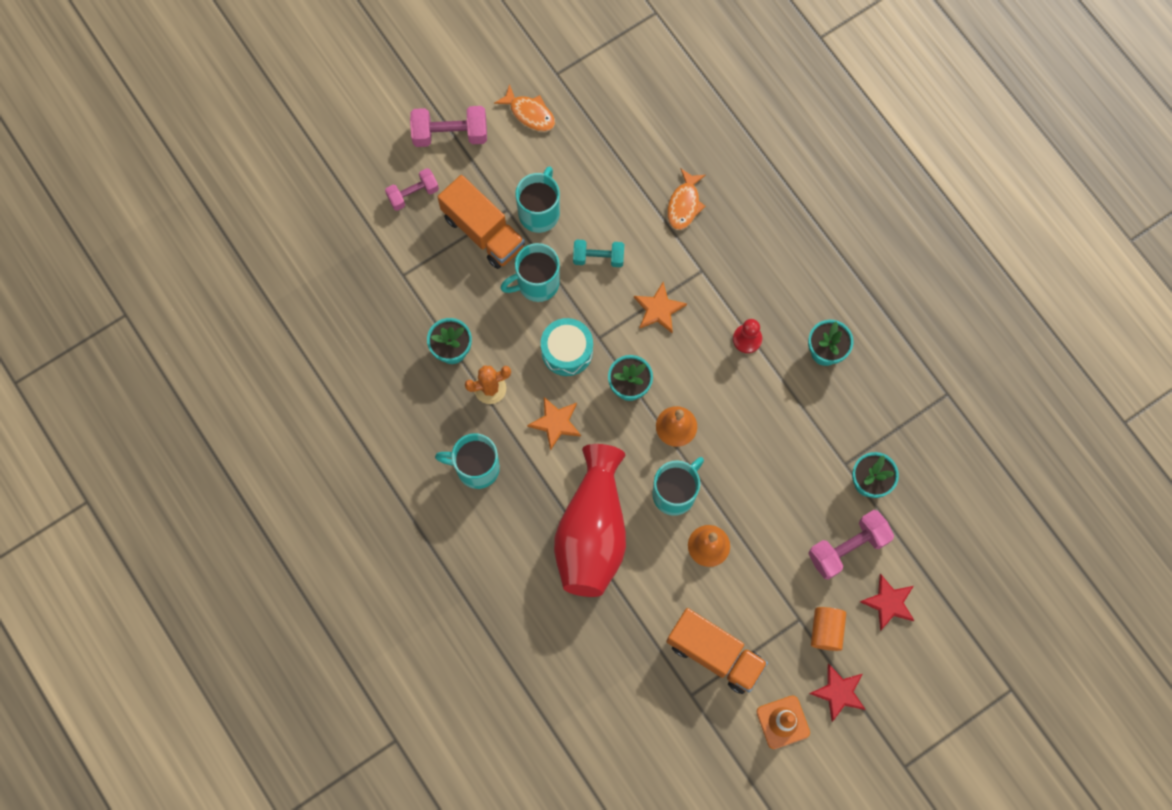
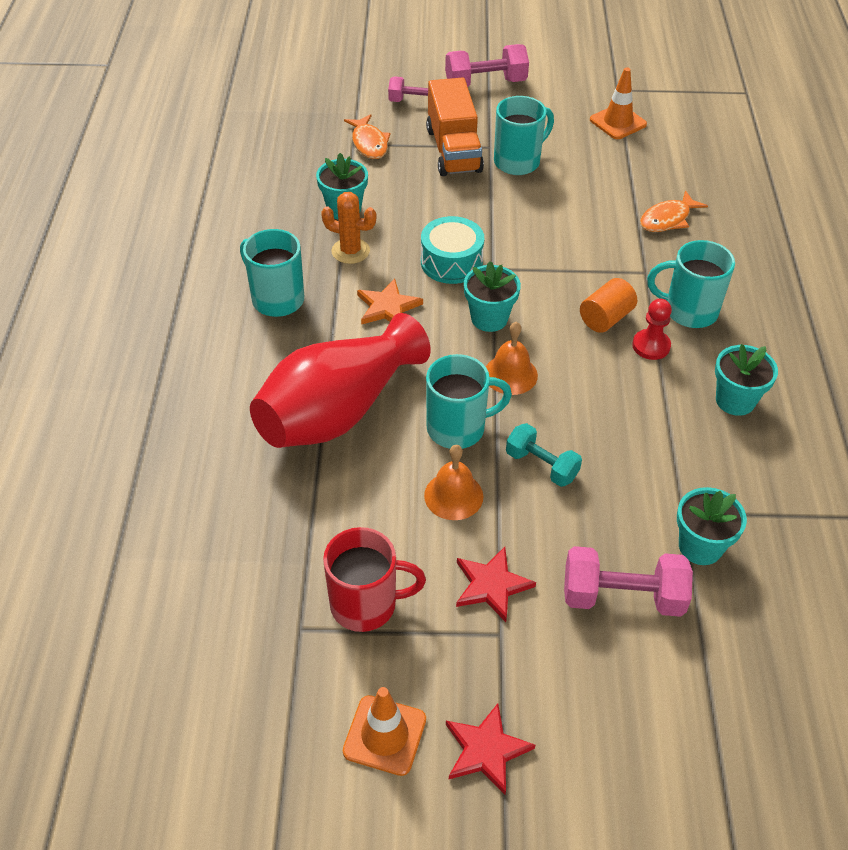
camera: 35 degrees right, 25 degrees down
pink dumbbell [410,106,487,147] -> pink dumbbell turned 45 degrees counterclockwise [445,44,529,87]
orange fish [494,84,555,132] -> orange fish moved to [344,114,391,159]
turquoise mug [501,243,560,302] -> turquoise mug moved to [647,240,735,328]
turquoise dumbbell [573,240,624,267] -> turquoise dumbbell moved to [506,423,582,487]
orange star [634,282,687,333] -> none
orange truck [666,608,768,694] -> red mug [323,527,426,632]
orange cylinder [811,607,846,651] -> orange cylinder moved to [580,278,637,333]
red star [860,574,915,631] -> red star moved to [456,547,536,622]
none -> orange traffic cone [590,67,647,139]

